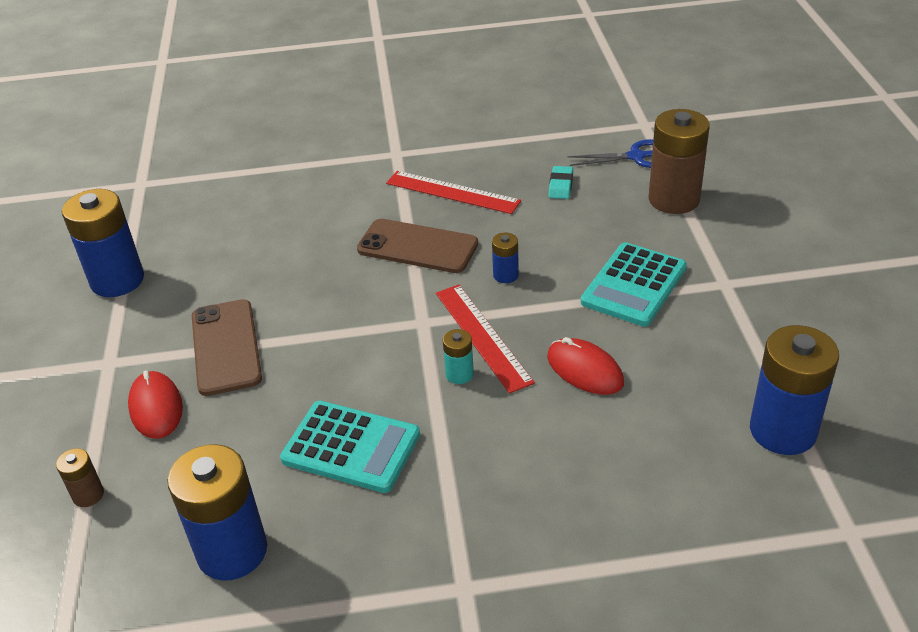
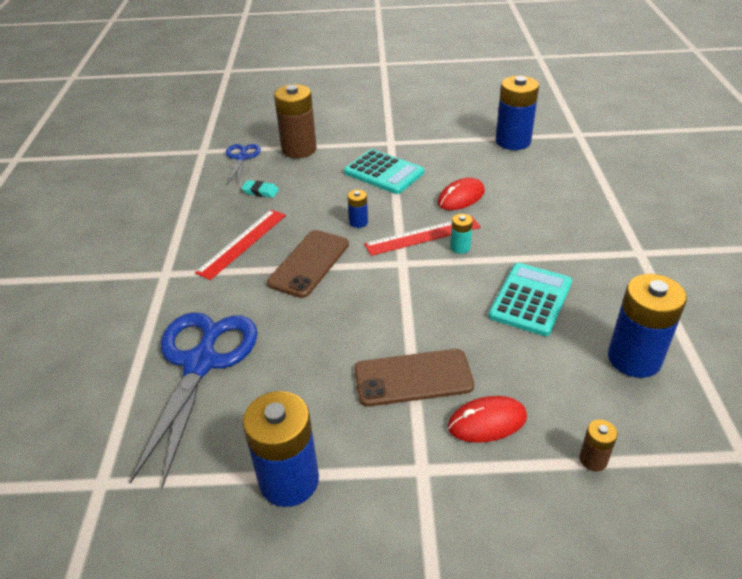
camera: 85 degrees left, 0 degrees up
none -> blue scissors [130,312,258,488]

